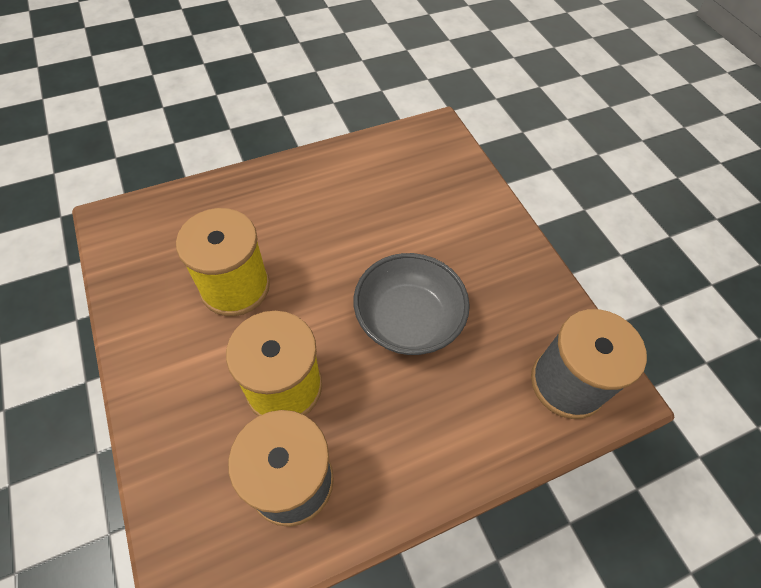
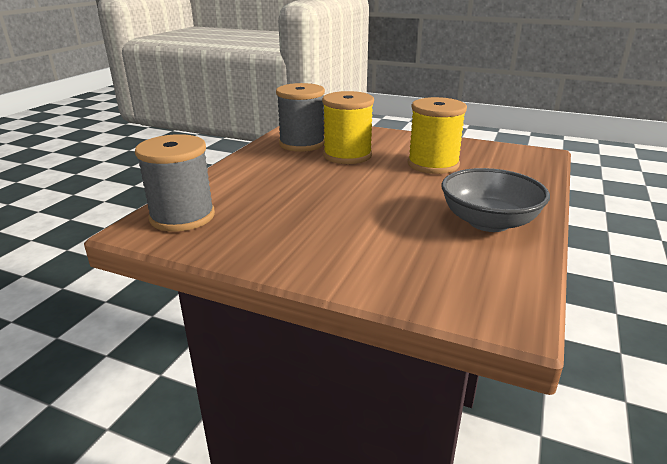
camera: 140 degrees right, 30 degrees down
grey bowl [354,253,470,355] -> grey bowl moved to [442,168,550,232]

